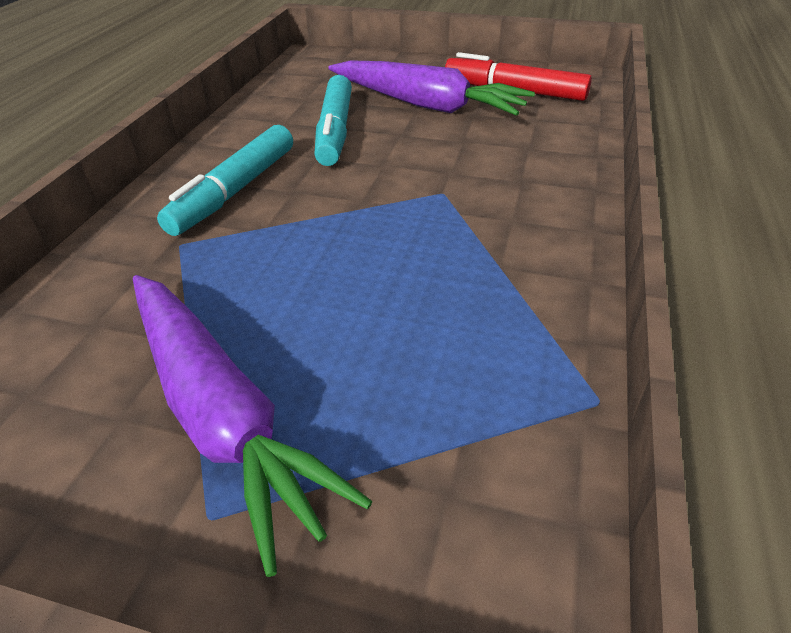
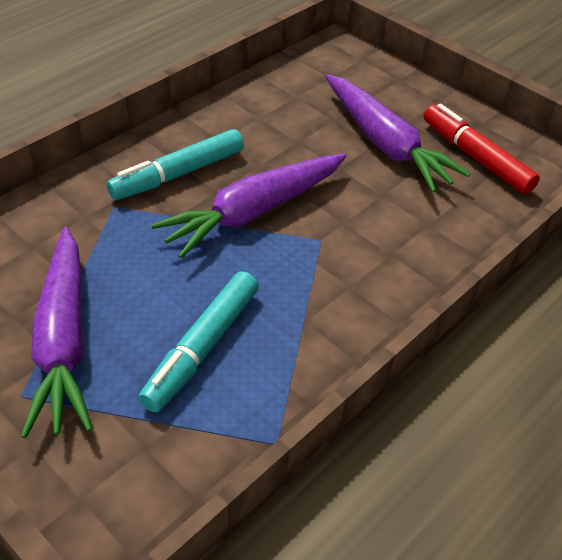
camera: 25 degrees right, 5 degrees up
turquoise marker [314,75,352,166] -> turquoise marker moved to [138,271,259,413]
none -> purple carrot [151,153,347,259]

